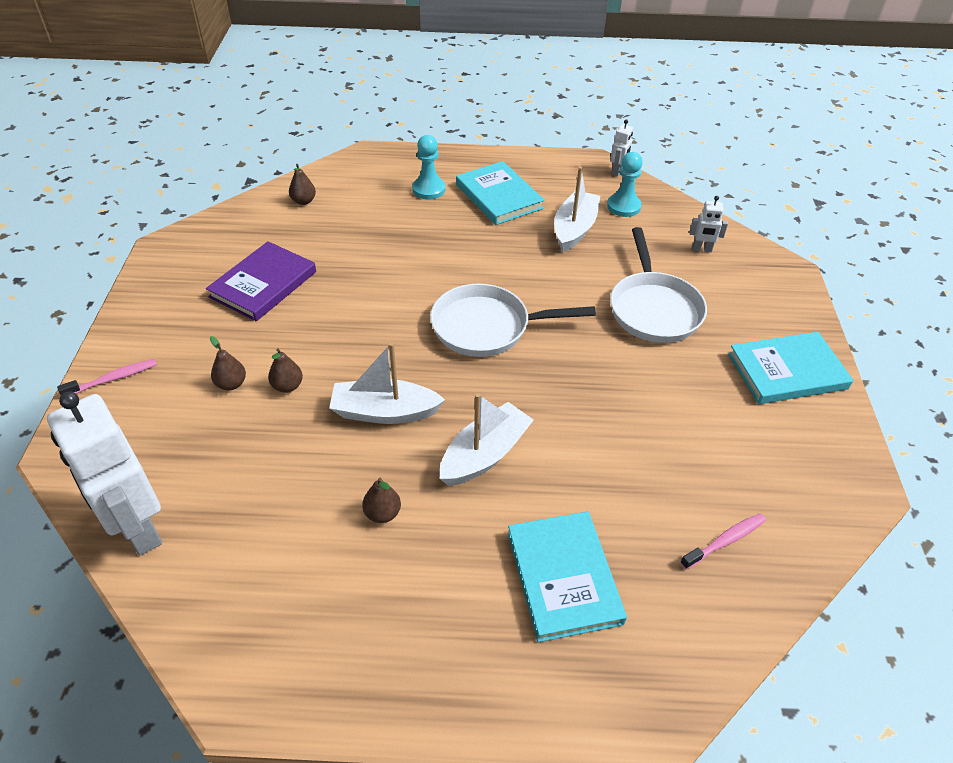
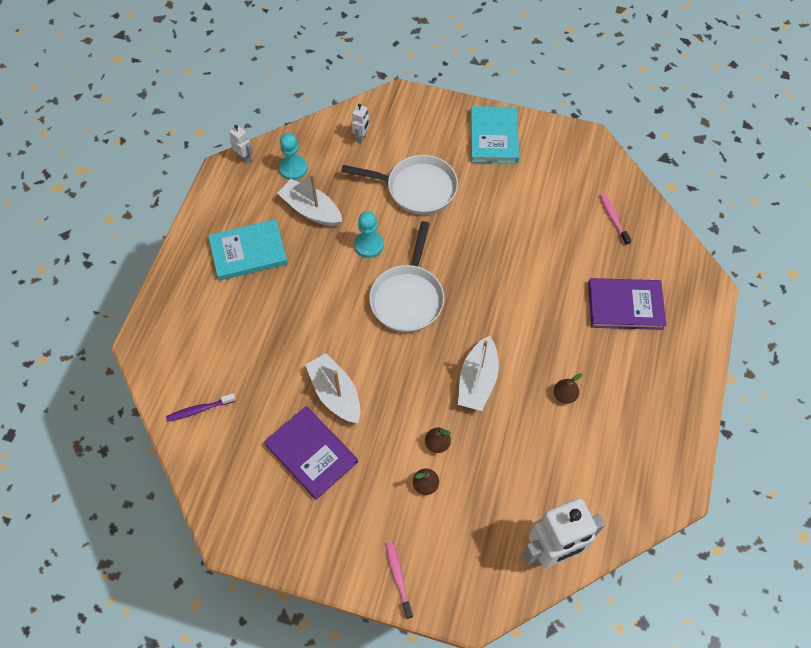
camera: 75 degrees left, 15 degrees up
brown pear [289,164,316,205] -> purple toothbrush [166,393,236,422]
turquoise pawn [412,135,445,199] -> turquoise pawn moved to [354,211,384,258]
white boat [440,393,534,486] -> white boat moved to [305,353,360,423]
turquoise book [508,511,627,642] -> purple book [588,278,666,330]

